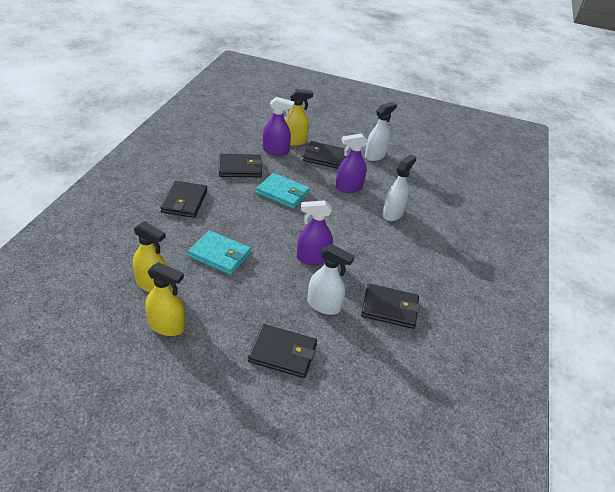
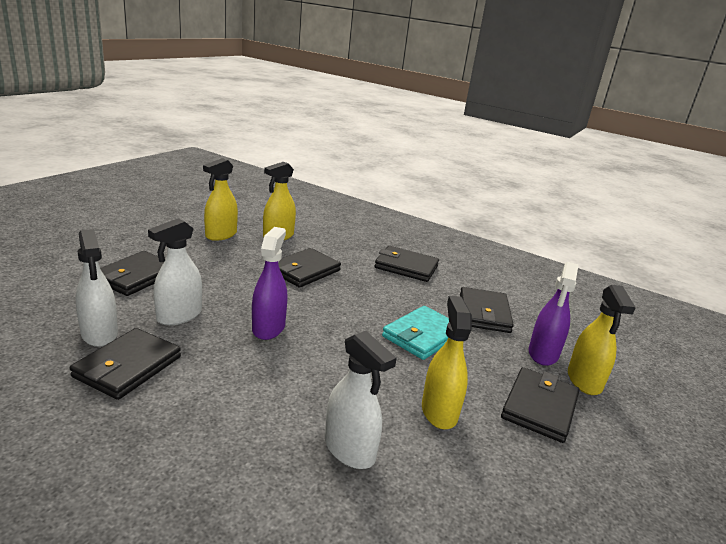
camera: 105 degrees right, 15 degrees down
turquoise wallet [188,230,251,275] -> black wallet [278,248,341,288]
purple spray bottle [336,133,368,193] -> yellow spray bottle [422,296,472,429]
white spray bottle [365,102,397,161] -> white spray bottle moved to [76,229,118,347]

